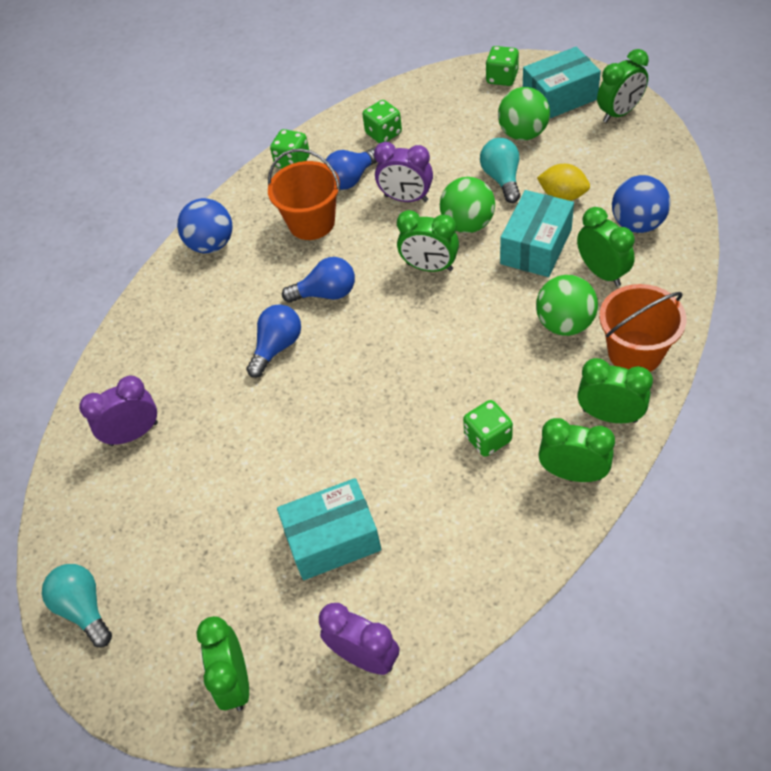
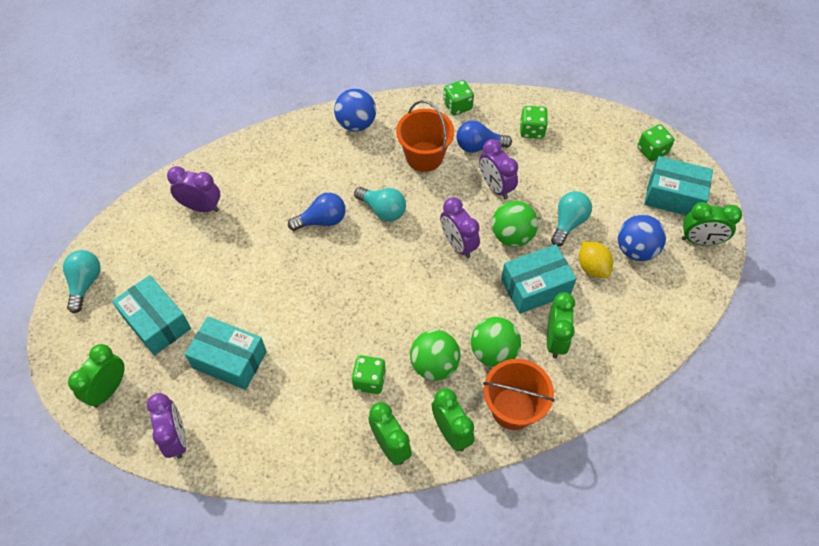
camera: 35 degrees right, 5 degrees up
blue light bulb [282,257,355,303] -> turquoise light bulb [354,187,406,221]
green clock [397,210,459,272] -> purple clock [440,197,480,258]
green ball [498,87,550,141] -> green ball moved to [410,330,461,381]
blue ball [612,175,671,233] -> blue ball moved to [618,215,666,261]
none -> turquoise box [112,275,191,355]

